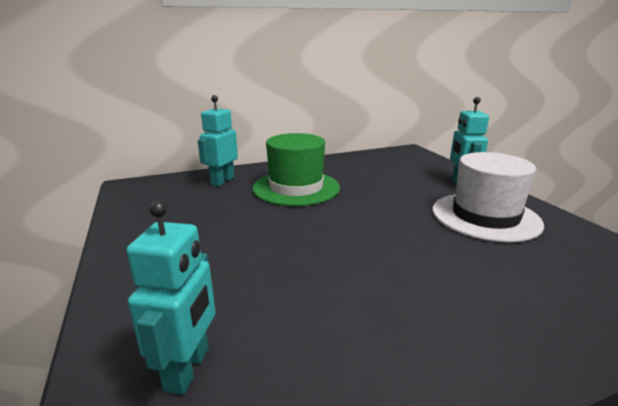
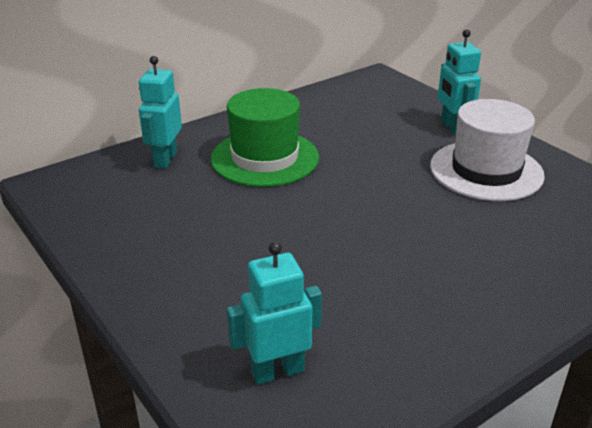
camera: 15 degrees left, 10 degrees up
turquoise robot [126,201,216,395] -> turquoise robot turned 105 degrees counterclockwise [227,241,322,385]

